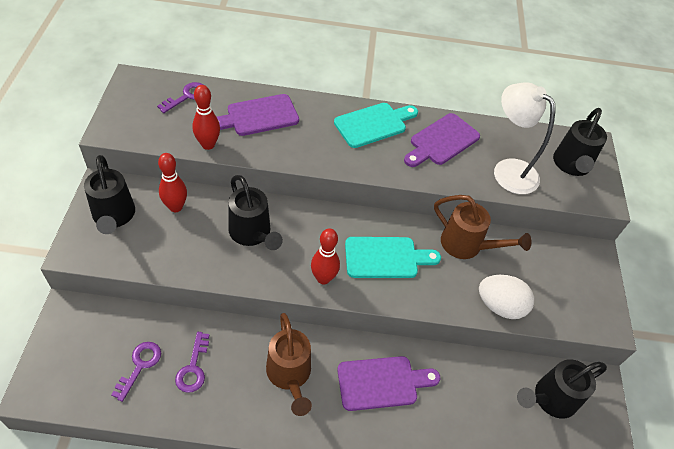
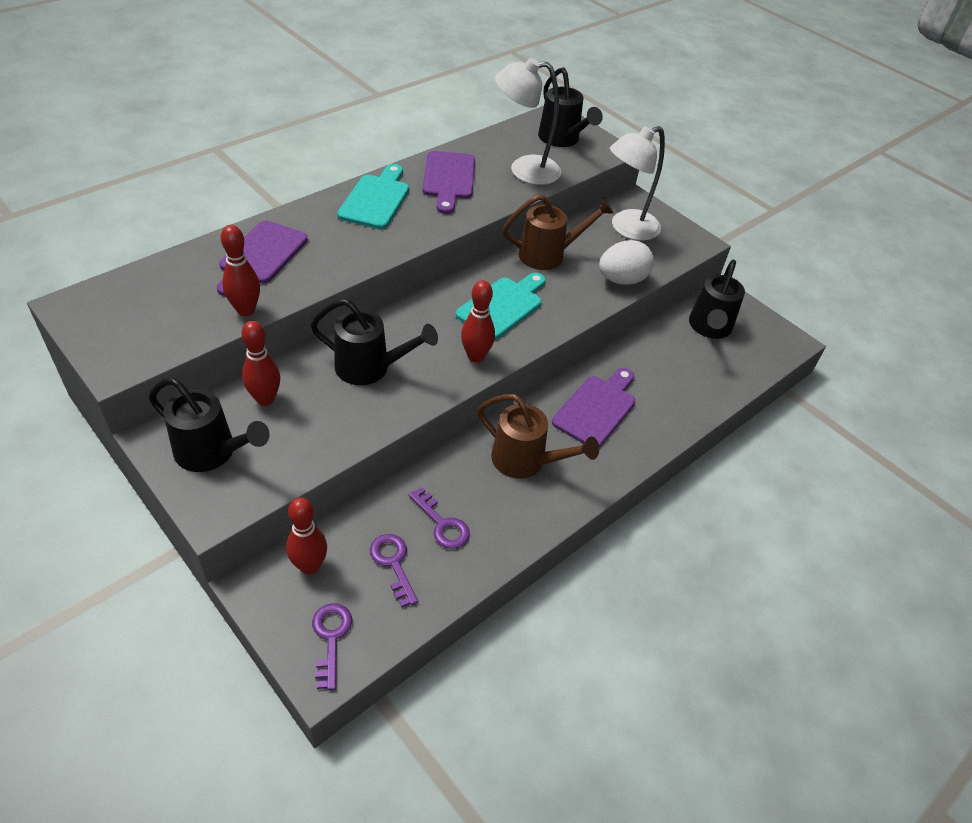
camera: 45 degrees left, 5 degrees down
purple key [157,82,204,113] -> purple key moved to [312,603,352,690]
none -> red bowling pin [286,497,327,575]
none -> white lamp [610,126,665,241]

